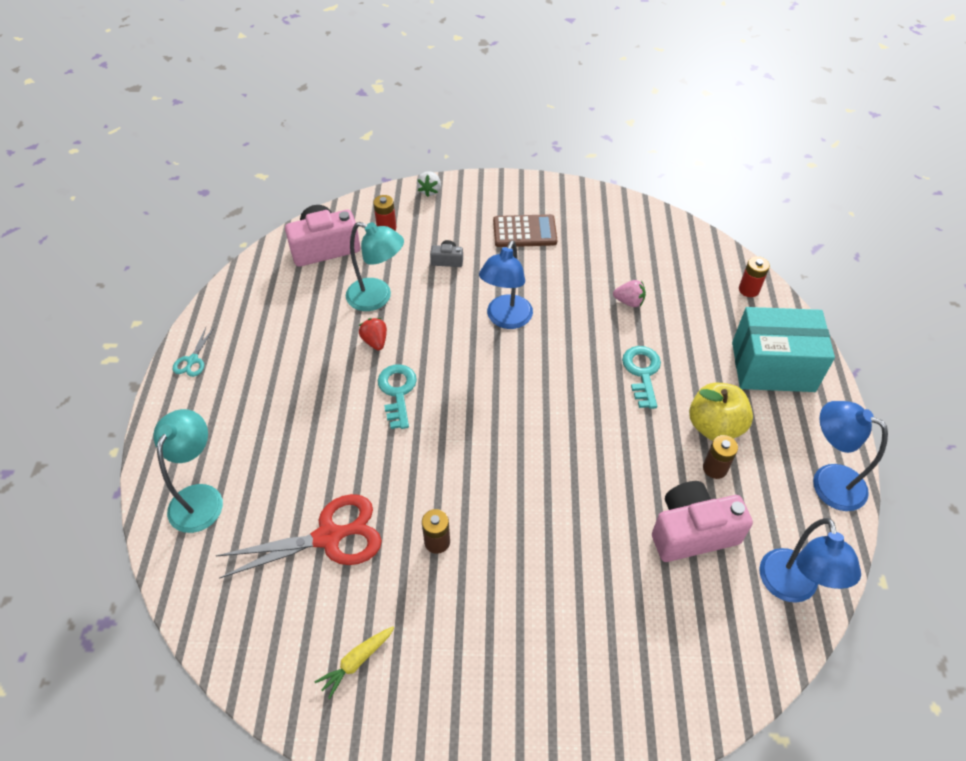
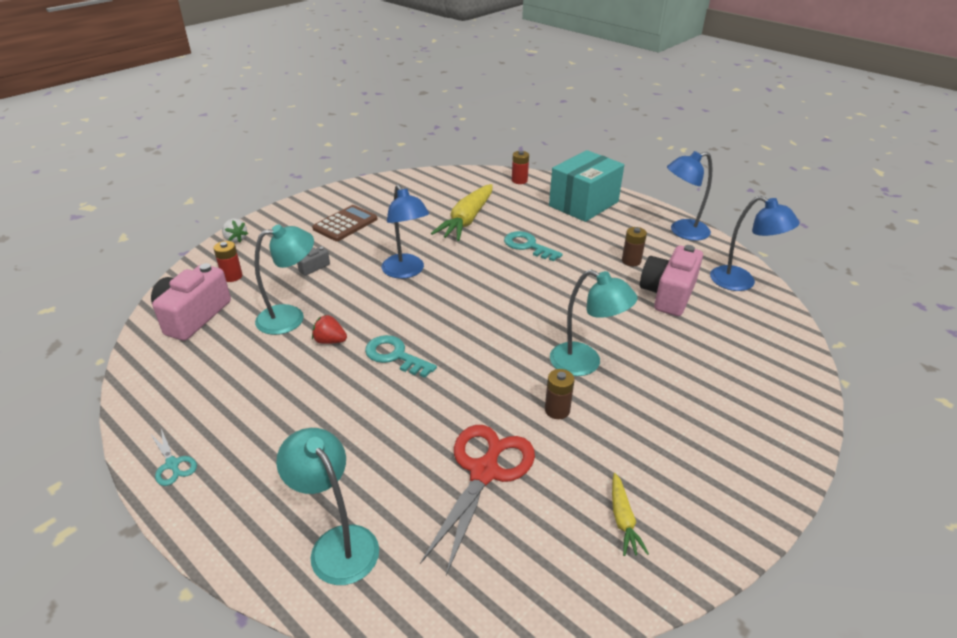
camera: 50 degrees left, 15 degrees down
pink strawberry [613,280,646,307] -> yellow carrot [431,184,493,241]
yellow apple [689,383,753,441] -> none
none -> turquoise lamp [550,270,638,376]

